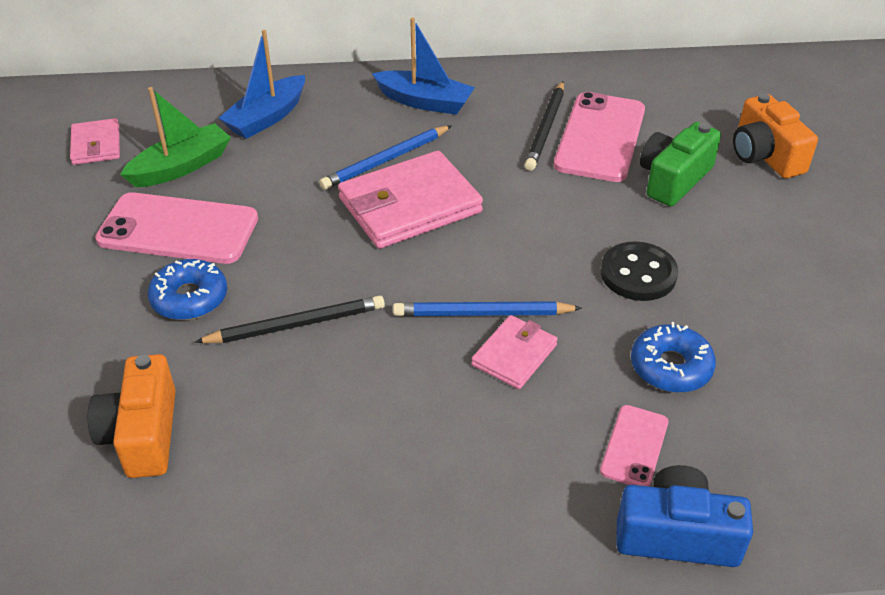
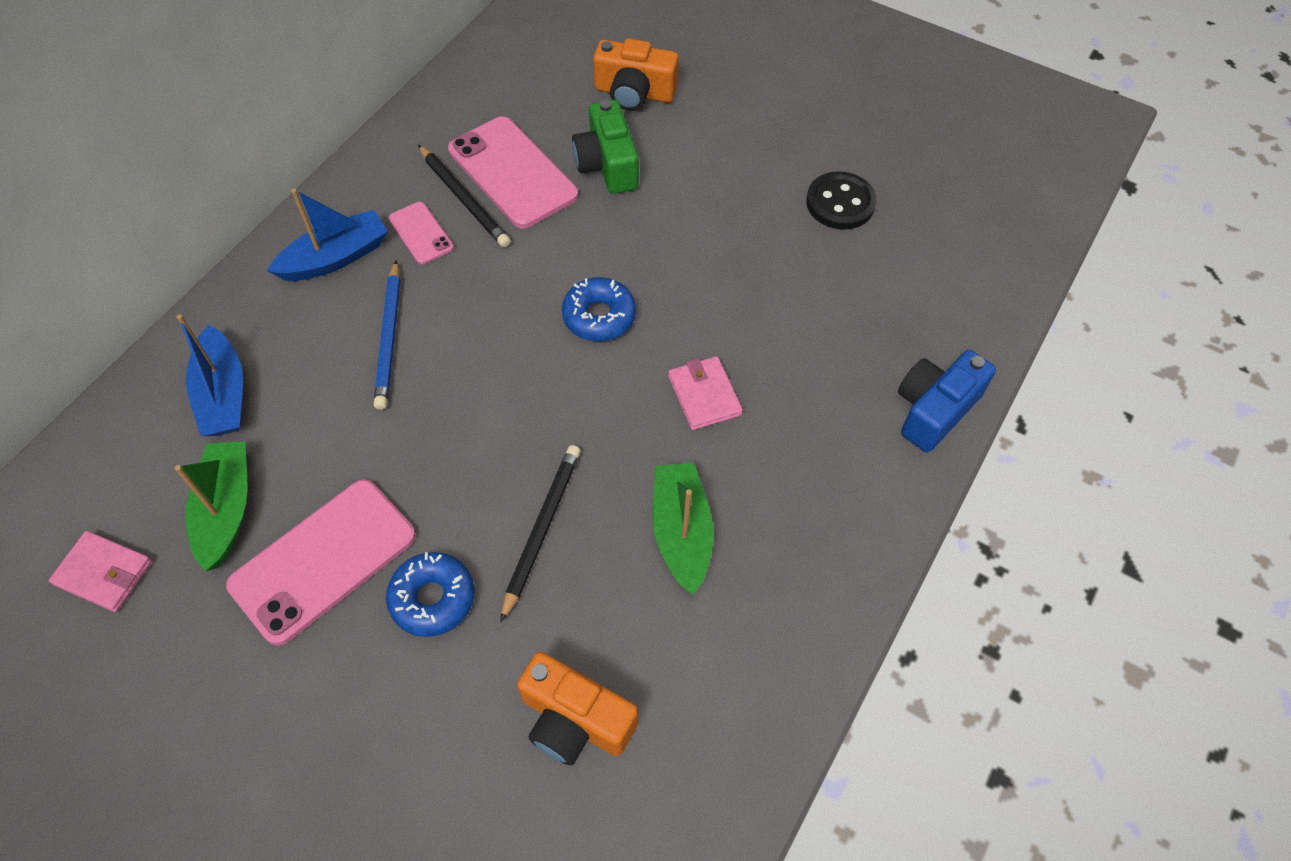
camera: 55 degrees left, 15 degrees up
pink wallet [338,151,483,249] -> none
blue pencil [393,301,582,316] -> none
pink phone [600,405,669,486] -> pink phone moved to [389,202,454,264]
black button [601,241,678,301] -> black button moved to [806,171,877,230]
blue donut [631,322,716,393] -> blue donut moved to [562,277,636,341]
none -> green boat [653,462,714,595]

